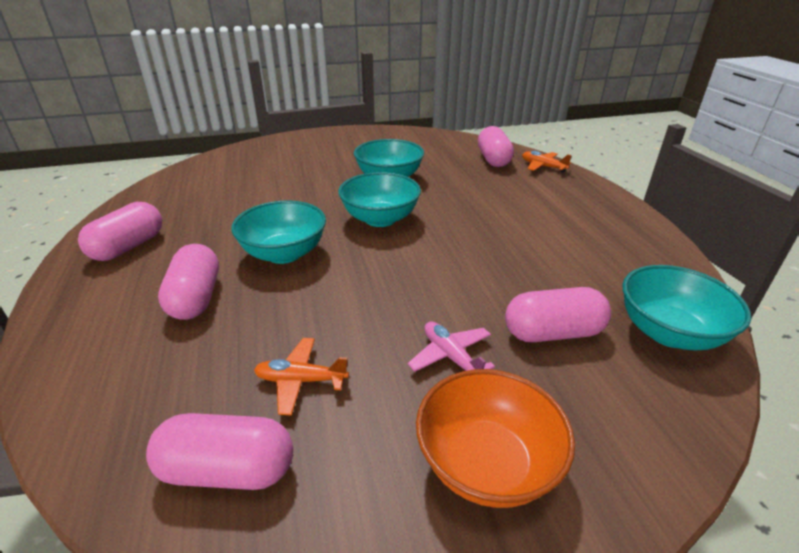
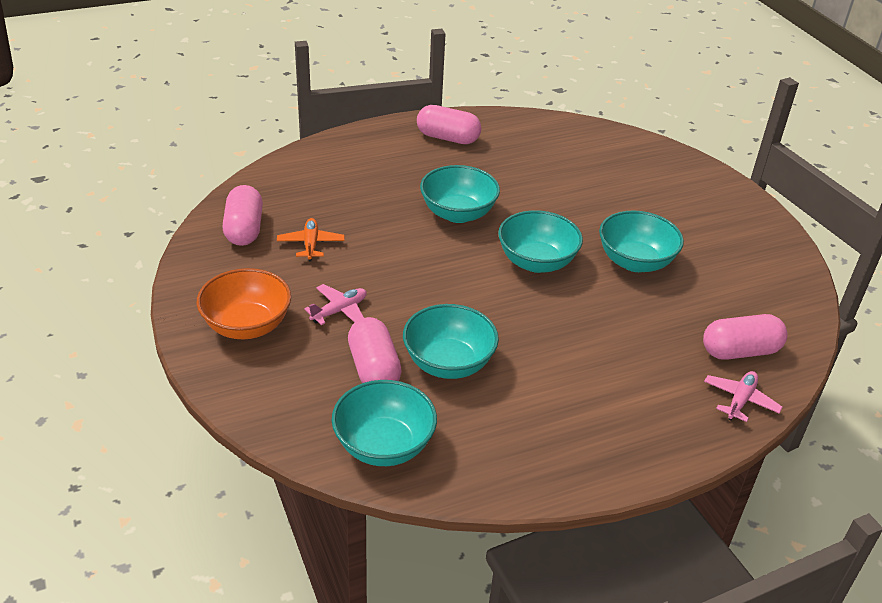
camera: 80 degrees right, 5 degrees up
pink capsule [158,244,219,320] -> none
orange plane [522,151,572,173] -> pink plane [704,371,783,422]
none -> turquoise bowl [403,304,499,379]

